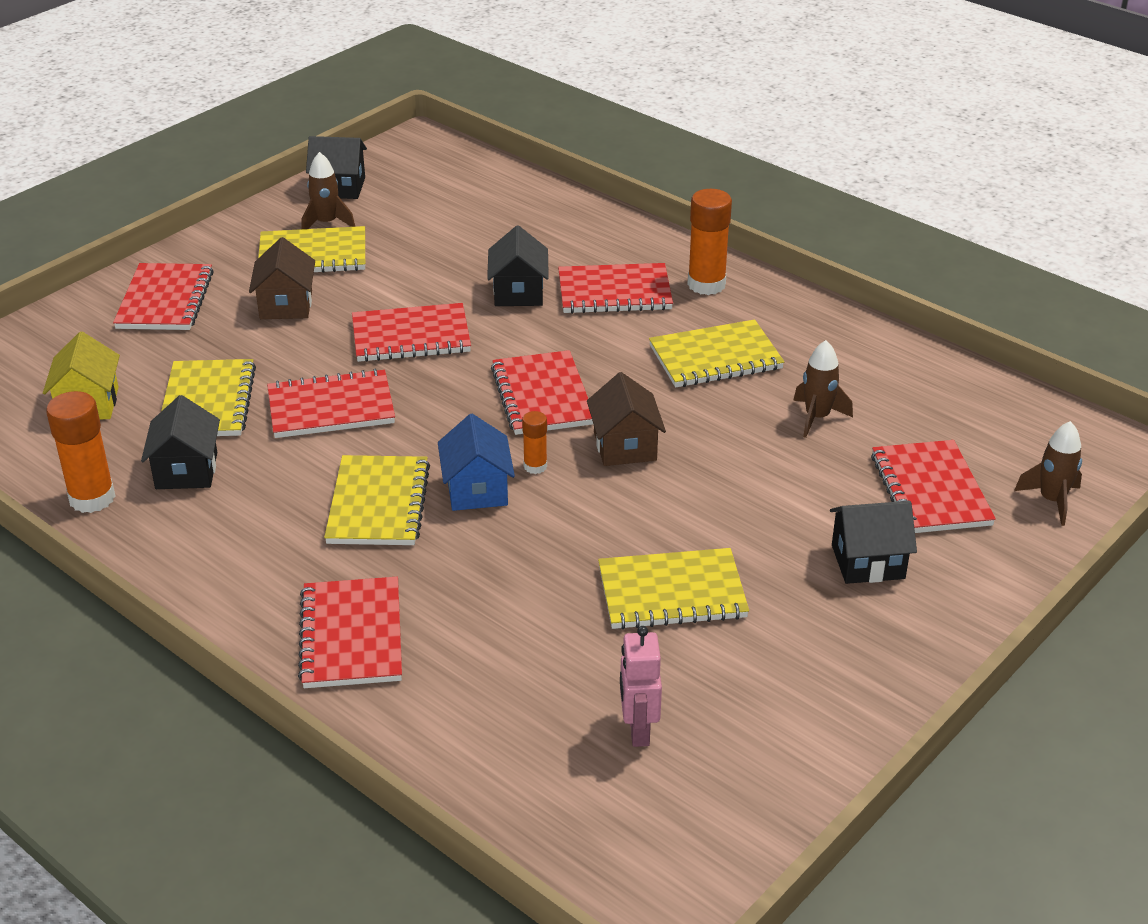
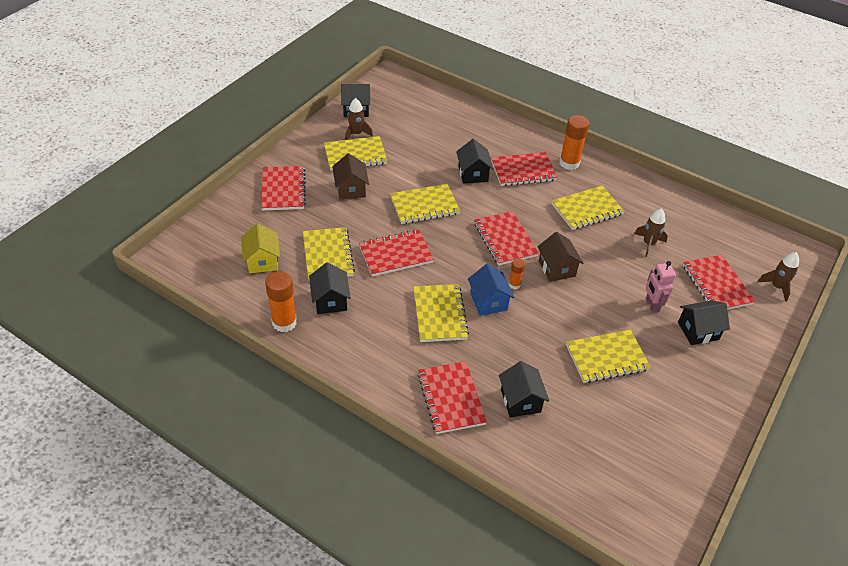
camera: 10 degrees left, 10 degrees up
red notebook [352,303,471,362] -> yellow notebook [390,184,460,224]
pink robot [620,626,662,747] -> pink robot moved to [646,261,676,313]
none -> black house [499,361,549,417]

